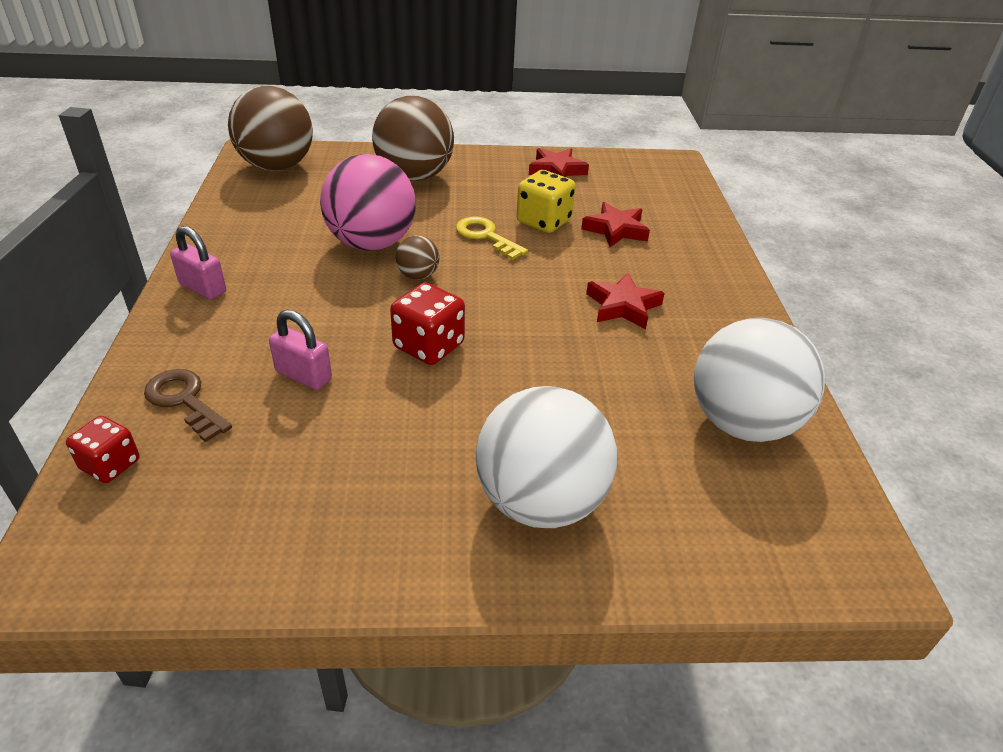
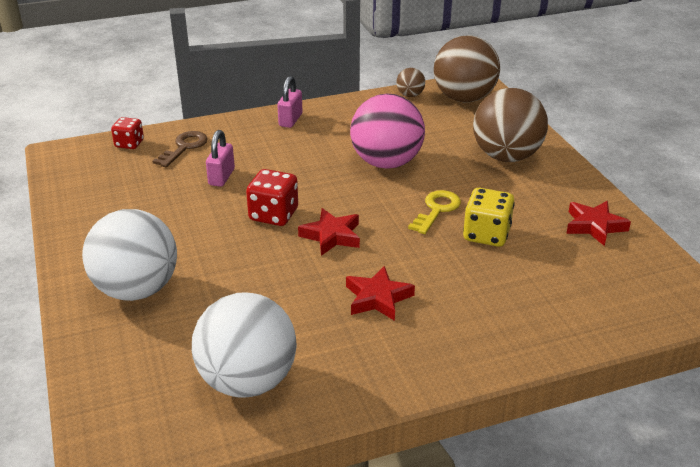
camera: 75 degrees right, 5 degrees down
brown ball [395,235,439,280] -> brown ball moved to [396,68,425,97]
red star [581,202,650,247] -> red star moved to [298,208,360,256]

